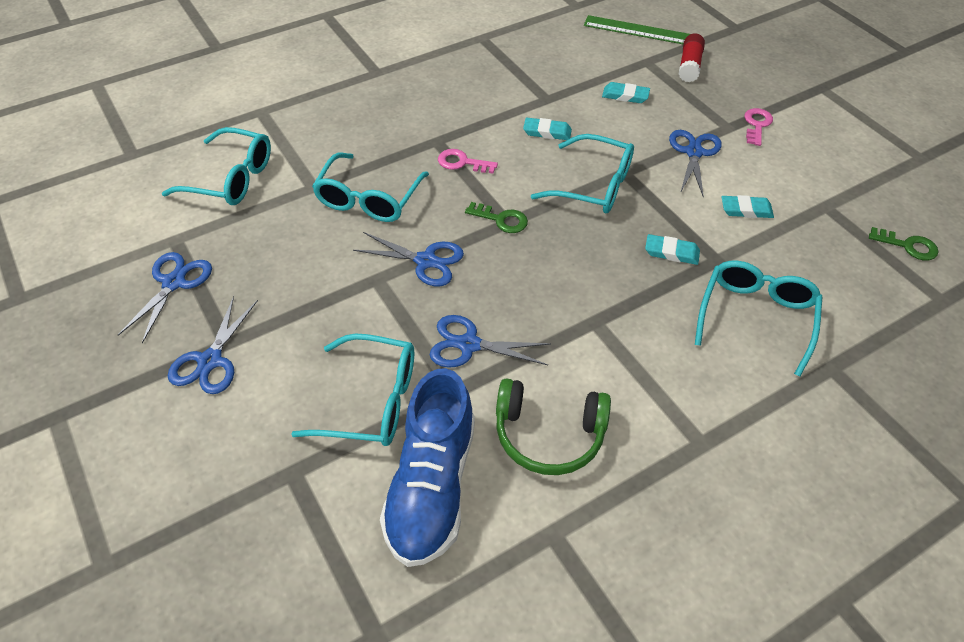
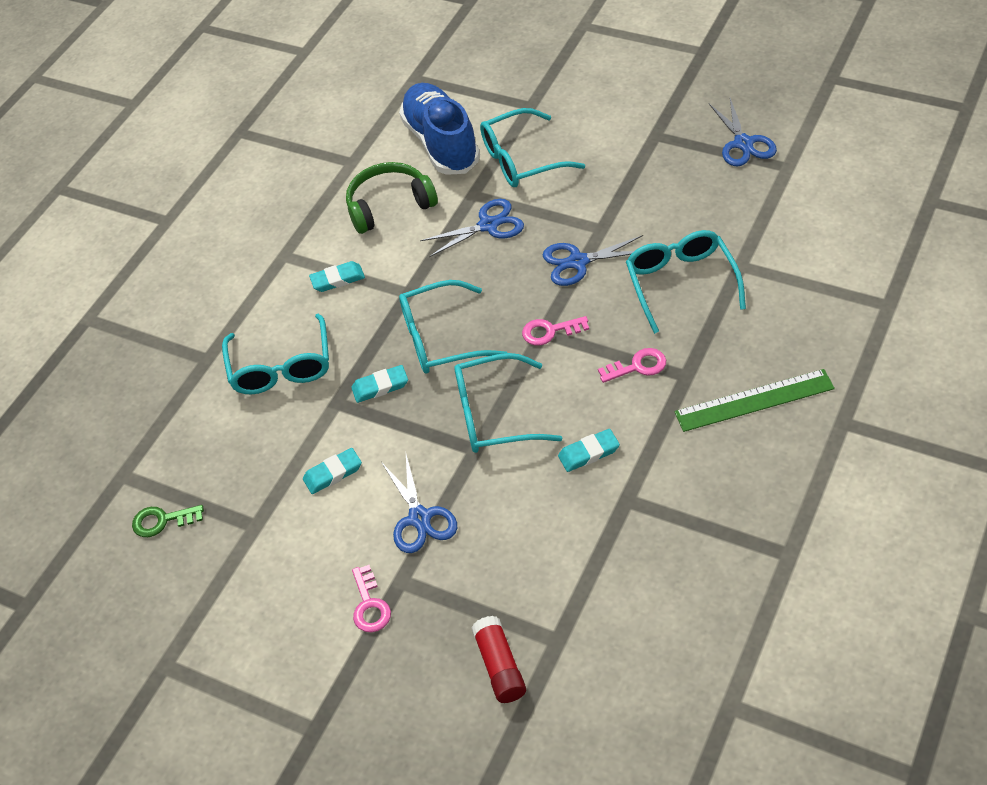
camera: 155 degrees right, 0 degrees up
turquoise glasses [162,127,271,205] -> turquoise glasses moved to [399,280,507,374]
blue scissors [168,296,258,394] -> none
green key [465,202,528,233] -> pink key [522,316,589,345]
green ruler [584,15,690,44] -> green ruler moved to [674,369,835,432]
turquoise eraser [602,82,650,103] -> turquoise eraser moved to [309,261,365,292]

